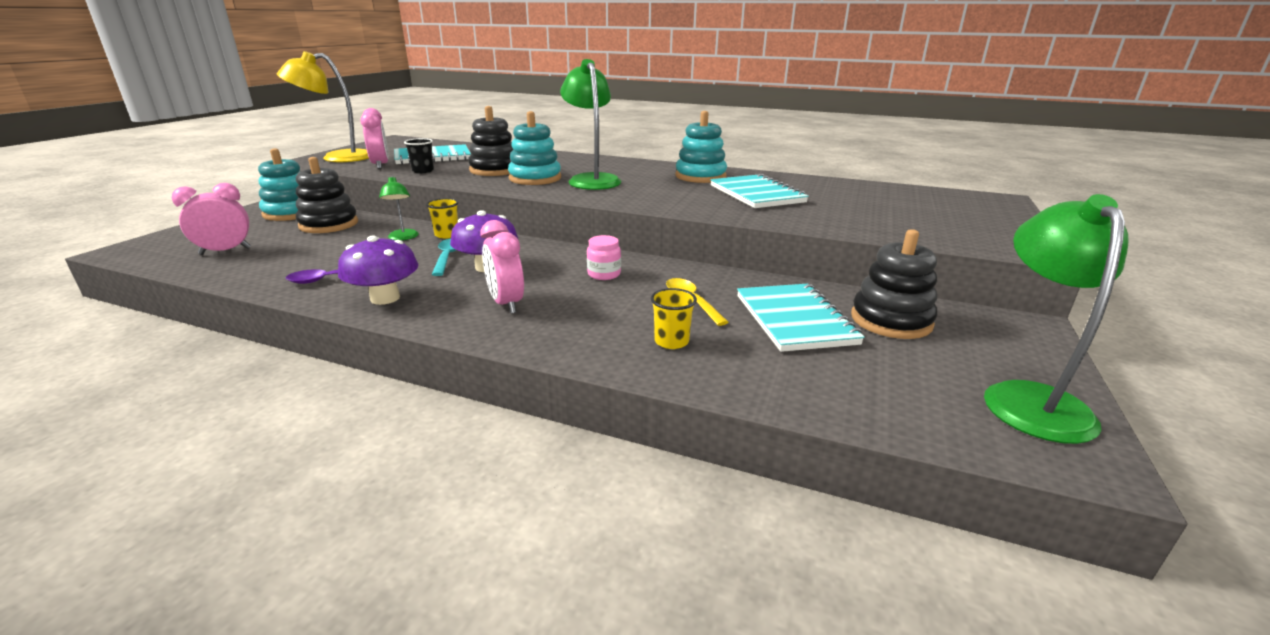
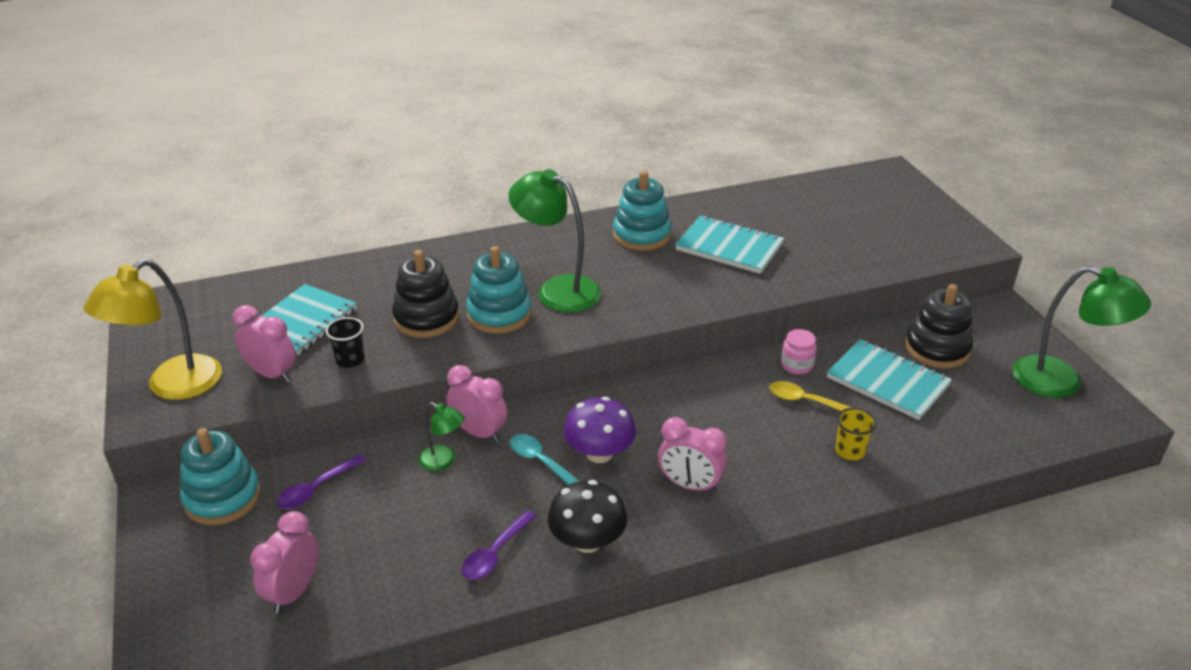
camera: 40 degrees left, 10 degrees up
black stacking toy [296,157,358,233] -> purple spoon [277,454,366,509]
purple mushroom [338,235,419,305] -> black mushroom [548,480,627,553]
yellow cup [426,198,458,239] -> pink clock [446,365,507,442]
pink jar [587,235,621,280] -> pink jar moved to [781,329,817,375]
green lamp [984,194,1129,444] -> green lamp turned 150 degrees clockwise [1012,266,1151,398]

